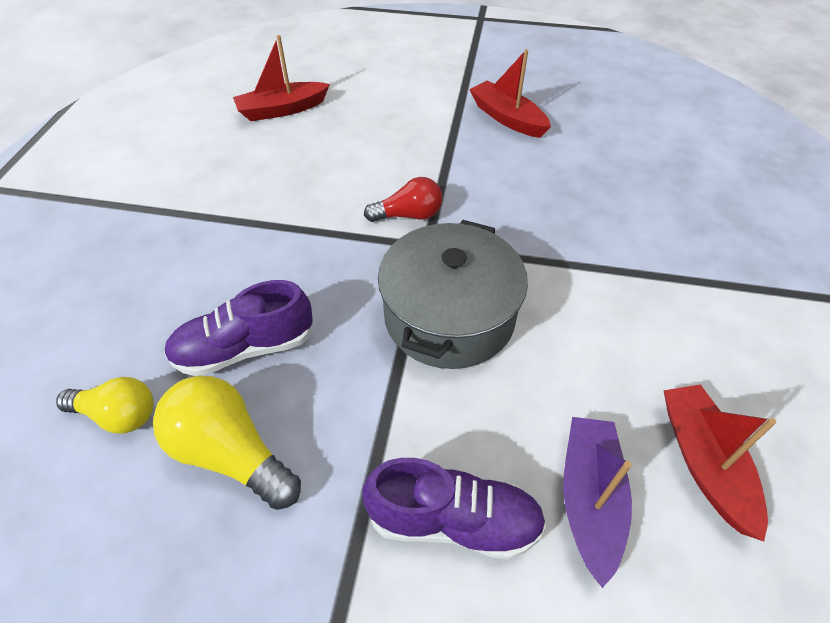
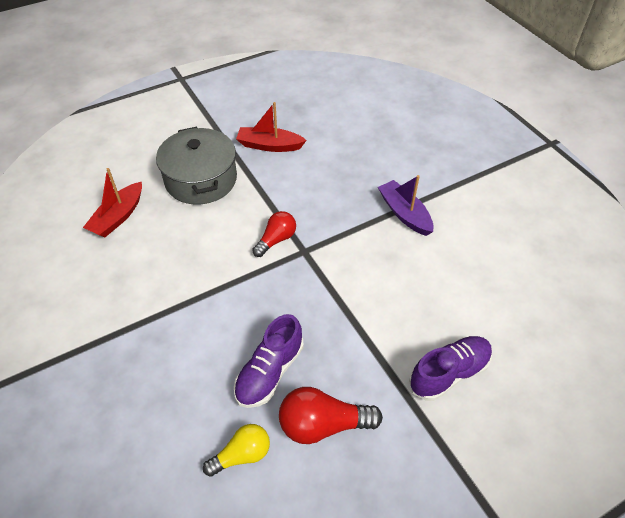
camera: 40 degrees left, 0 degrees up
yellow light bulb [153,376,301,510] -> red light bulb [279,387,383,444]
grey pot [378,220,528,369] -> grey pot moved to [156,127,237,205]
purple boat [563,417,632,588] -> purple boat moved to [378,175,434,236]
red boat [663,384,776,541] -> none

